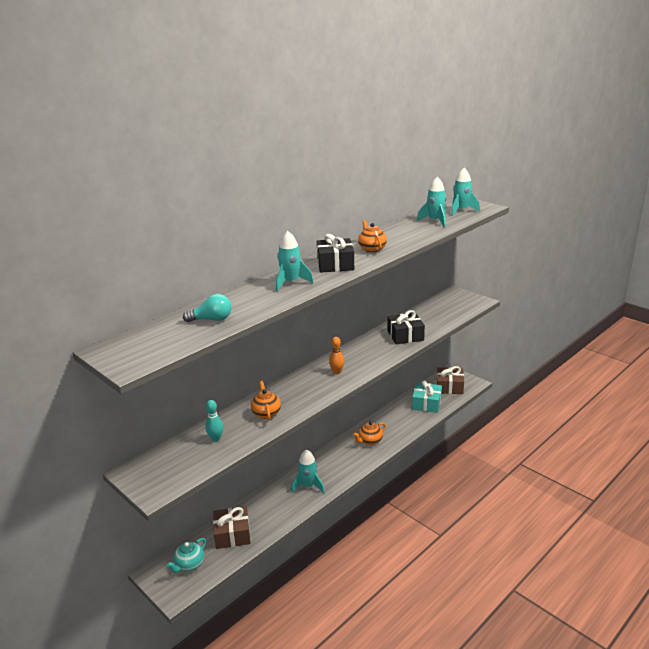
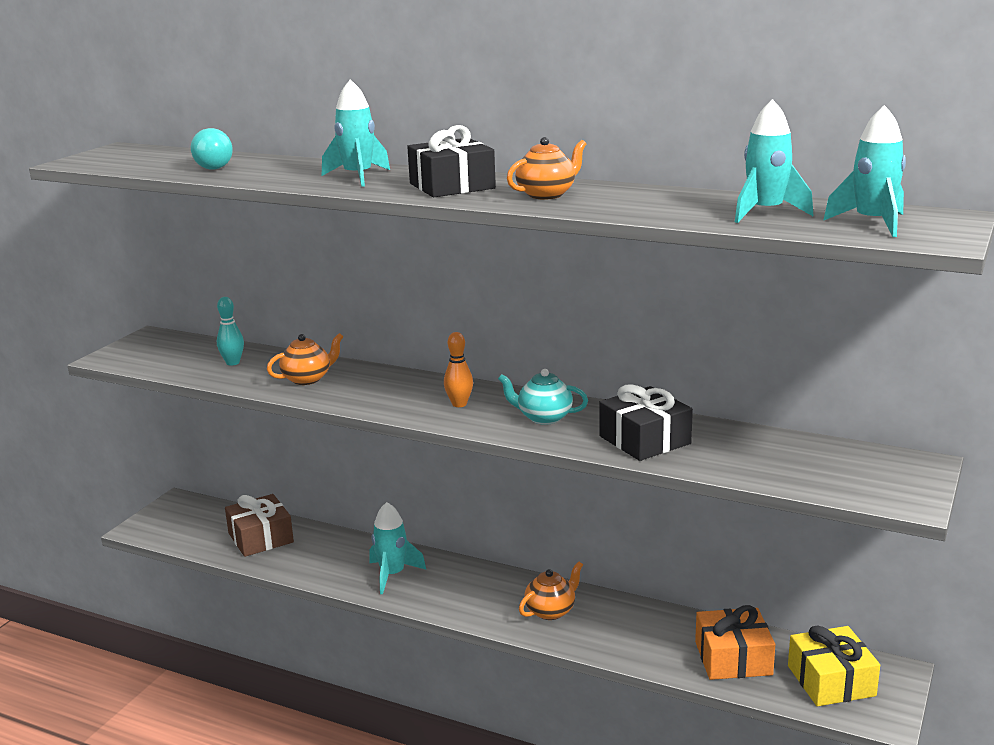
camera: 70 degrees right, 5 degrees down
turquoise teapot [167,538,206,573] -> turquoise teapot moved to [498,369,588,425]
orange teapot [353,421,386,445] -> orange teapot turned 105 degrees clockwise [519,561,583,620]
turquoise gift [412,380,442,413] -> orange gift [695,605,775,680]
brown gift [437,366,464,394] -> yellow gift [788,625,880,706]

